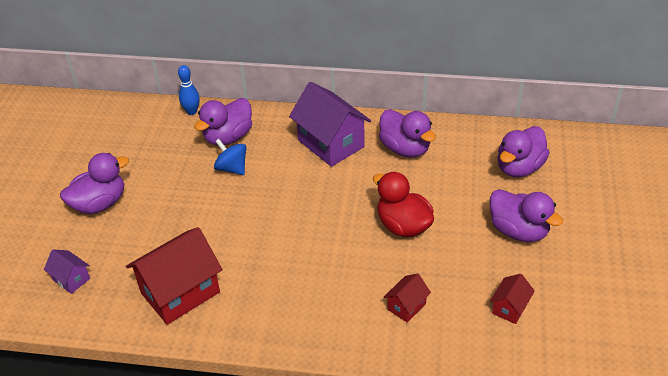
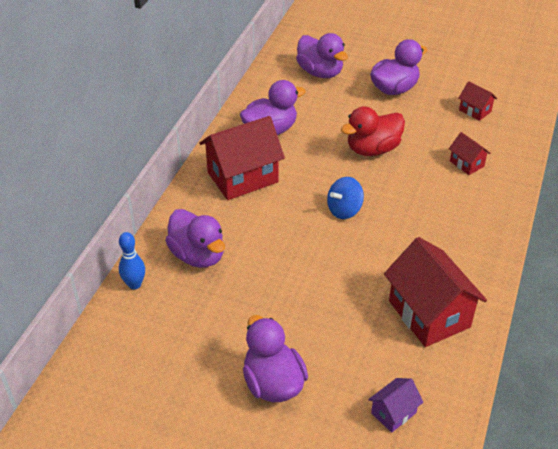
camera: 80 degrees left, 0 degrees up
blue spinning top [214,139,246,175] -> blue spinning top moved to [327,177,364,219]
purple house [289,82,371,167] -> red house [199,116,285,200]

